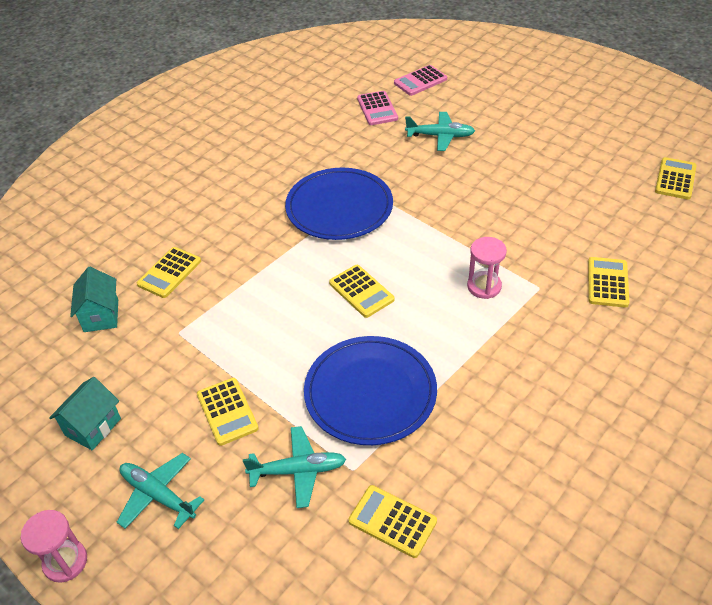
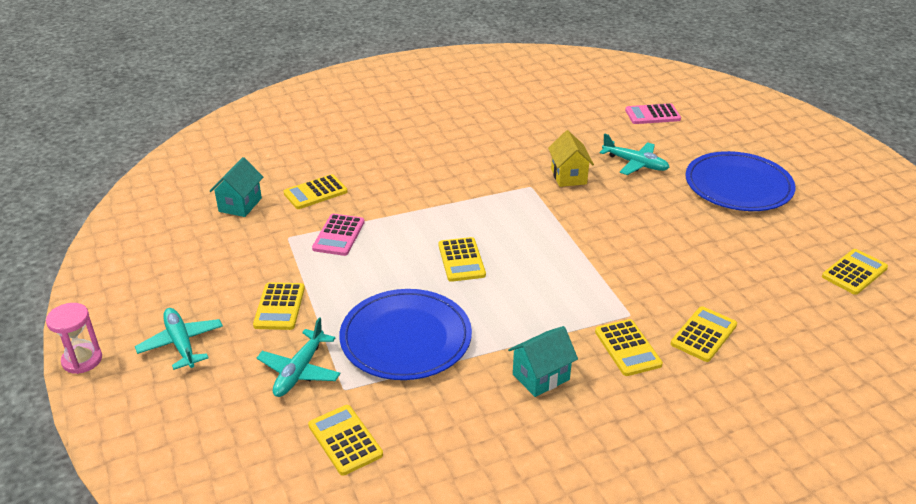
camera: 25 degrees right, 10 degrees down
turquoise house [49,377,121,450] -> turquoise house moved to [508,326,578,397]
turquoise plane [243,426,346,508] -> turquoise plane turned 90 degrees clockwise [257,317,341,397]
blue plate [285,168,393,240] -> blue plate moved to [685,151,795,211]
pink calculator [357,91,398,125] -> pink calculator moved to [312,214,365,256]
pink hourglass [467,237,507,299] -> none
none -> yellow house [548,130,594,187]
none -> yellow calculator [595,319,663,376]

